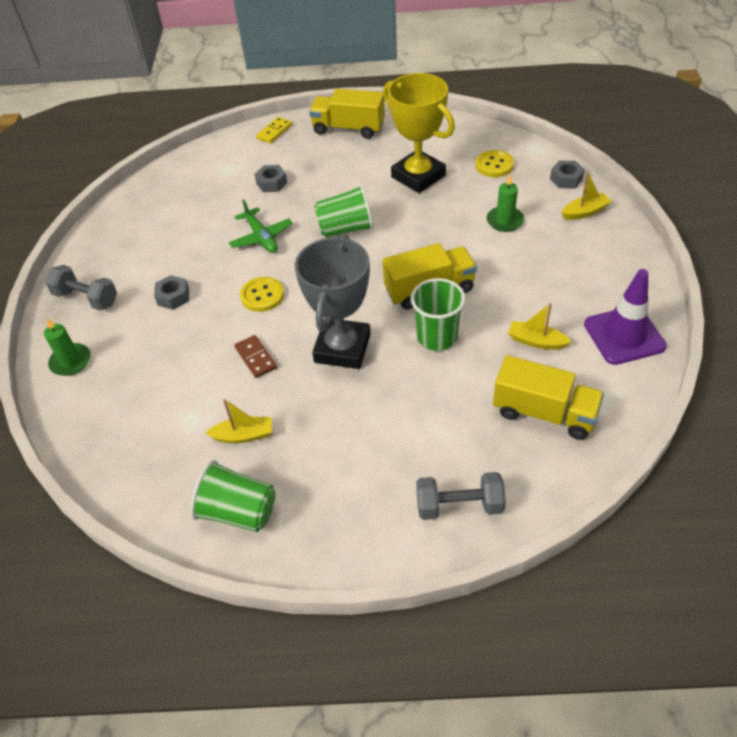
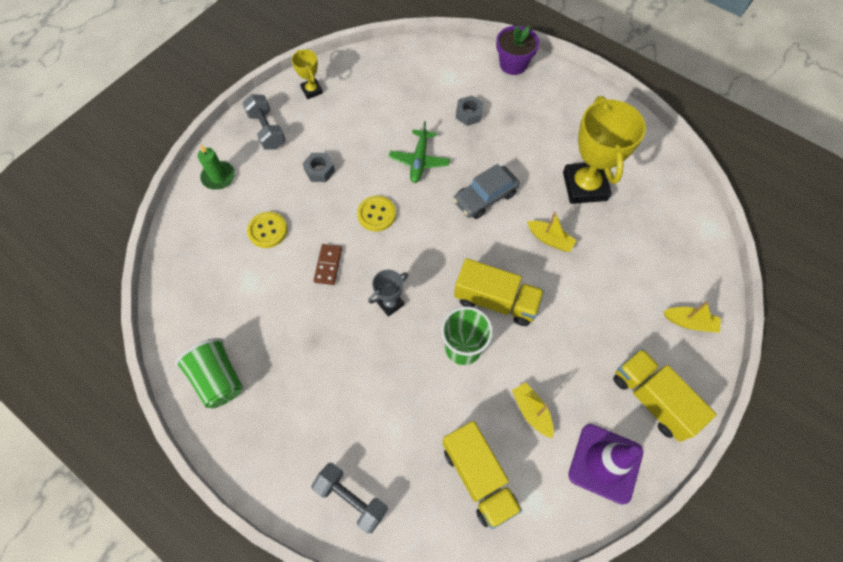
camera: 35 degrees right, 15 degrees up
yellow boat [206,399,272,443] -> yellow boat moved to [527,212,577,252]
yellow domino [256,117,292,144] -> purple flower pot [496,25,539,75]
grey trophy [295,236,370,369] -> grey trophy [368,269,408,317], size x0.48
yellow truck [309,89,385,139] -> yellow truck moved to [613,348,717,442]
green cup [314,185,374,238] -> grey car [453,164,520,219]
yellow button [475,150,514,177] -> yellow button moved to [247,212,287,248]
green candle [487,175,524,232] -> none
grey nut [550,161,585,189] -> none
none -> yellow trophy [292,49,323,99]

